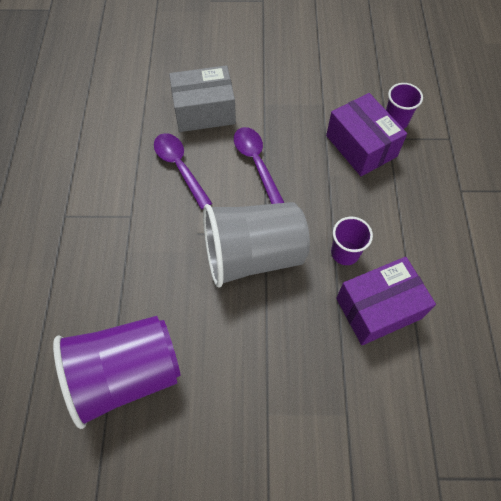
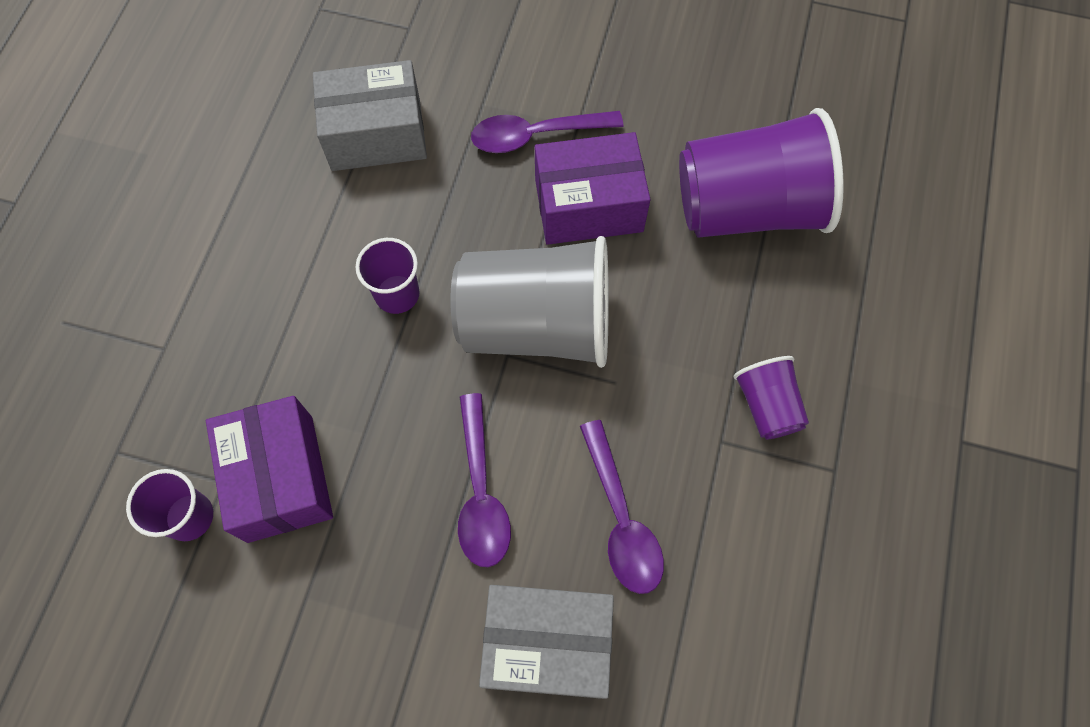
camera: 165 degrees left, 5 degrees up
purple box [336,257,436,345] -> purple box moved to [535,132,650,245]
none -> grey box [313,60,427,171]
none -> purple spoon [471,111,623,153]
none -> purple cup [734,356,809,440]

